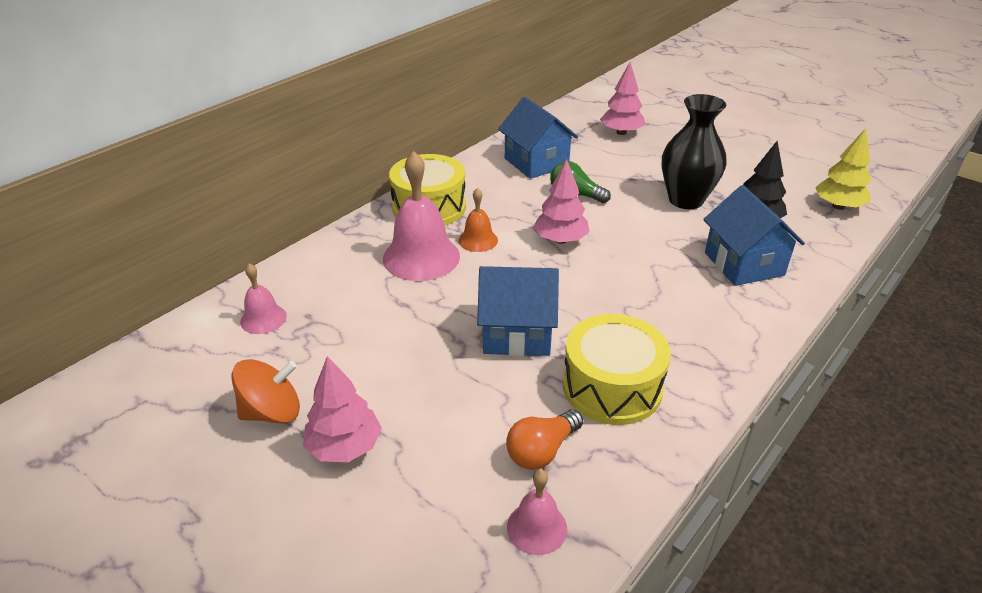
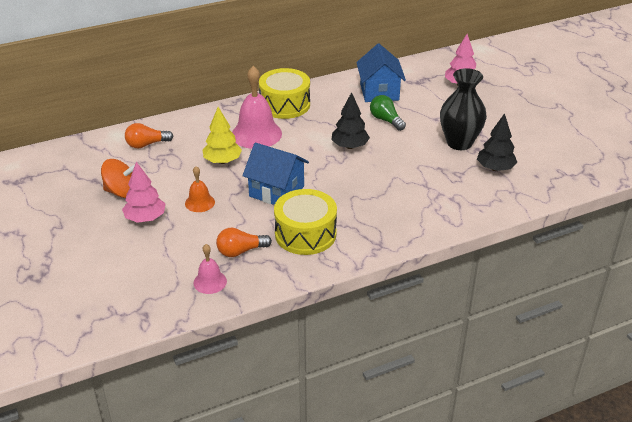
camera: 25 degrees right, 0 degrees up
pink bell [240,263,287,334] -> orange light bulb [125,123,174,148]
orange bell [458,188,498,252] -> orange bell moved to [185,166,215,212]
pink tree [533,159,589,244] -> black tree [331,92,370,149]
blue house [703,185,805,286] -> none
yellow tree [815,128,871,210] -> yellow tree moved to [203,107,242,164]

